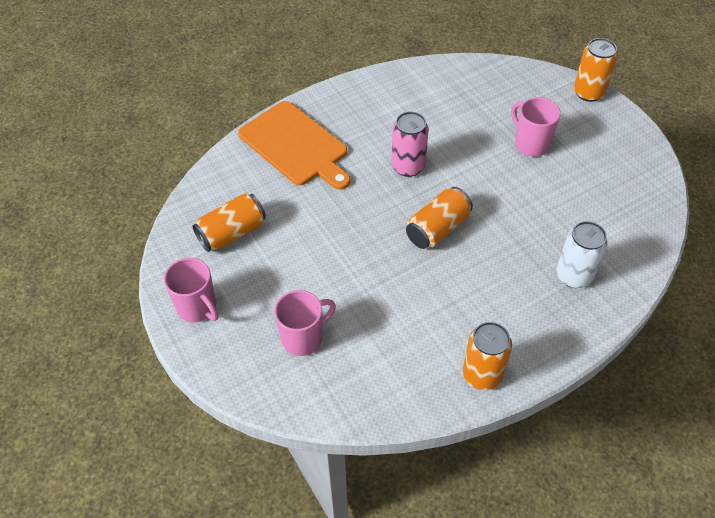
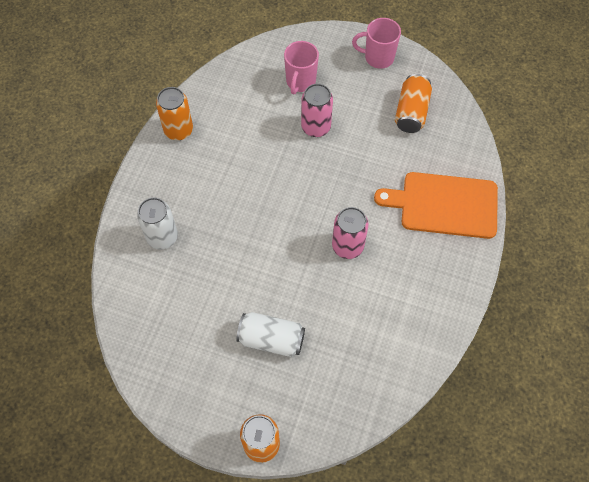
camera: 140 degrees right, 10 degrees up
orange can [406,187,473,249] -> none
pink mug [511,97,561,157] -> white can [236,312,305,357]
none -> pink can [301,84,333,137]

